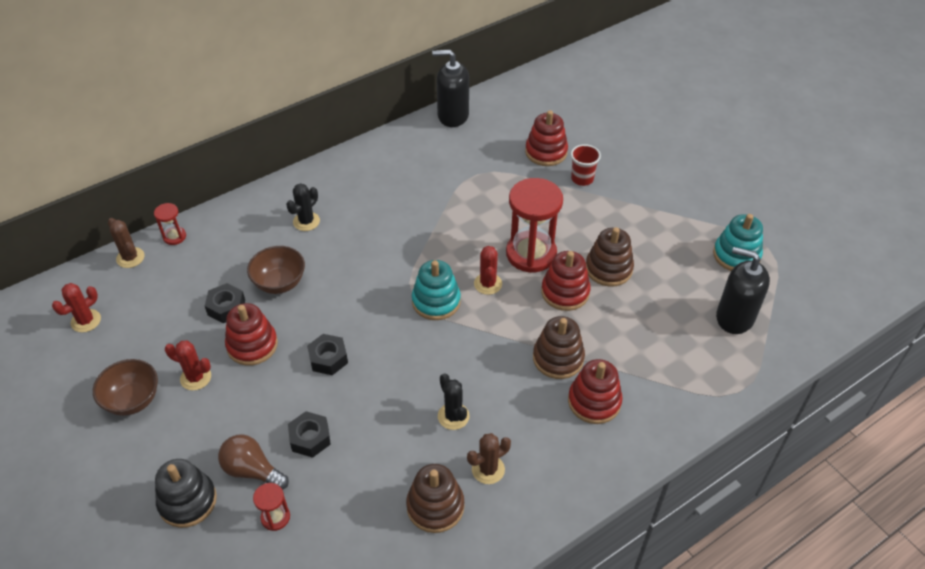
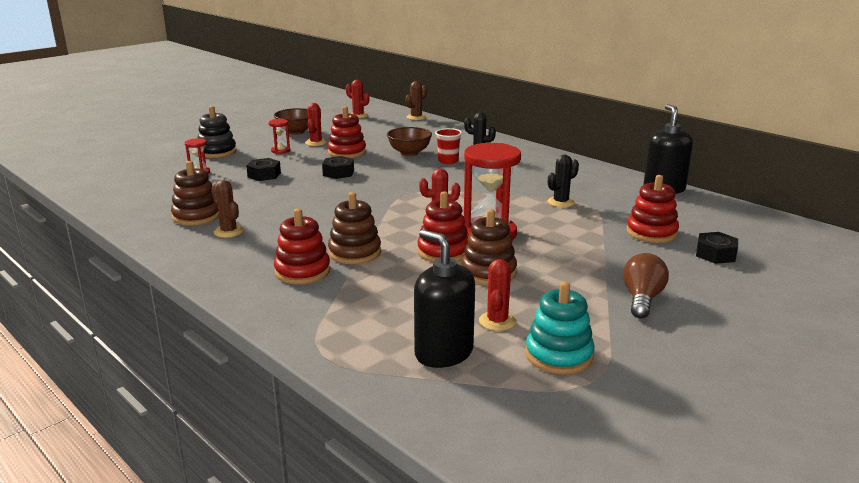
camera: 80 degrees right, 25 degrees down
red hourglass [154,203,186,245] -> red hourglass moved to [268,119,290,154]
black nut [205,283,245,323] -> black nut moved to [696,232,738,264]
brown light bulb [218,434,289,490] -> brown light bulb moved to [623,253,669,319]
turquoise stacking toy [412,260,461,320] -> none
black cactus [438,373,470,430] -> black cactus moved to [548,155,579,207]
red cup [571,144,601,186] -> red cup moved to [435,128,462,164]
black soap dispenser [716,247,770,334] -> black soap dispenser turned 60 degrees counterclockwise [414,230,475,368]
none -> red cactus [479,259,516,331]

